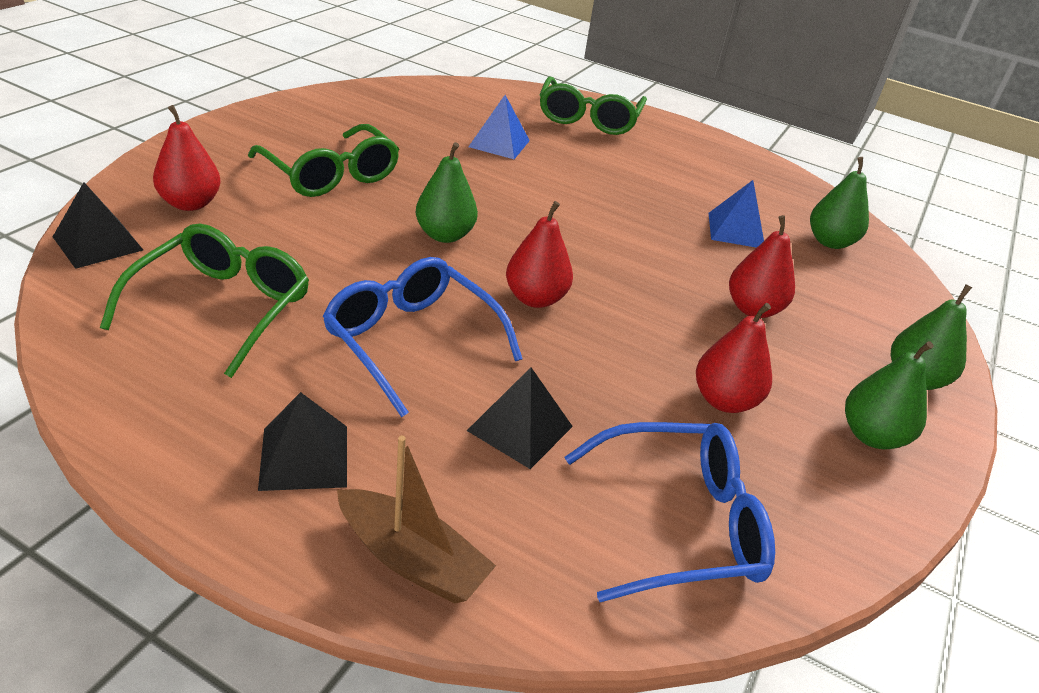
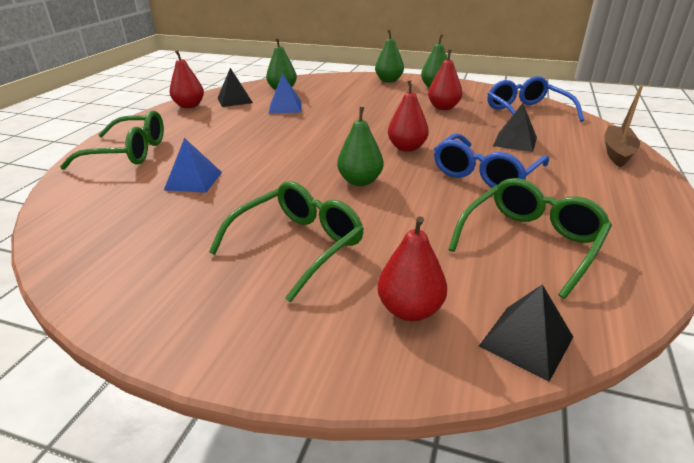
camera: 95 degrees left, 5 degrees down
green glasses [100,224,309,378] -> green glasses turned 120 degrees clockwise [448,178,612,299]
black pyramid [258,392,347,491] -> black pyramid moved to [218,68,253,107]
red pear [729,215,795,318] -> red pear moved to [170,50,204,108]

